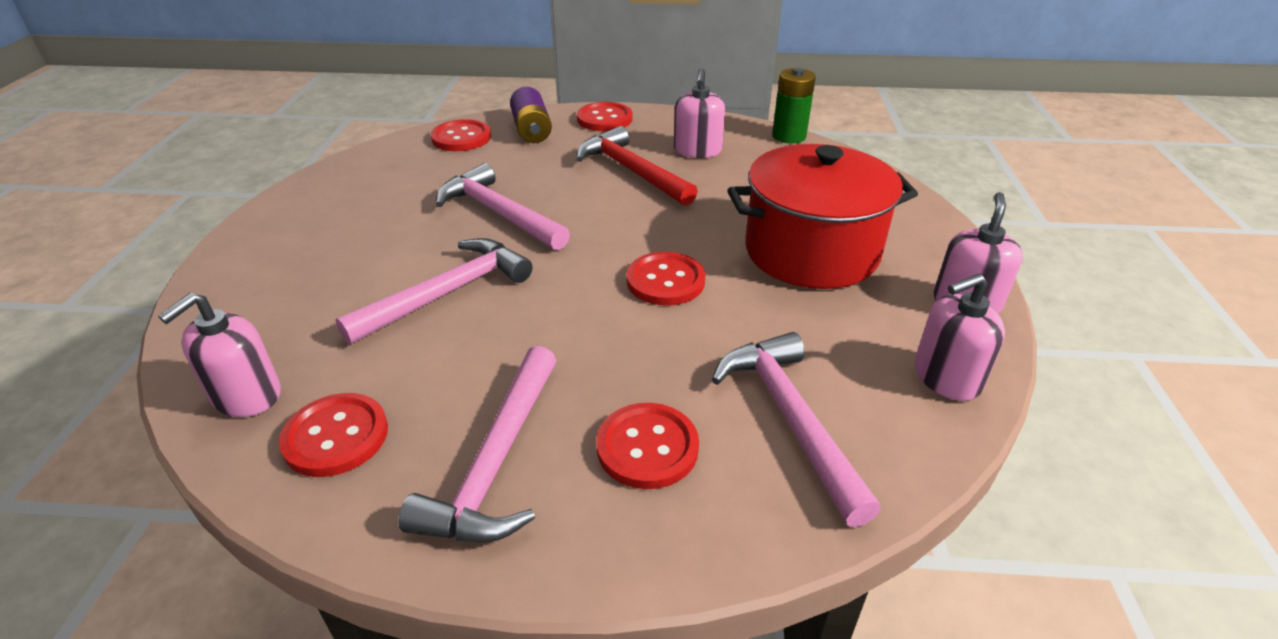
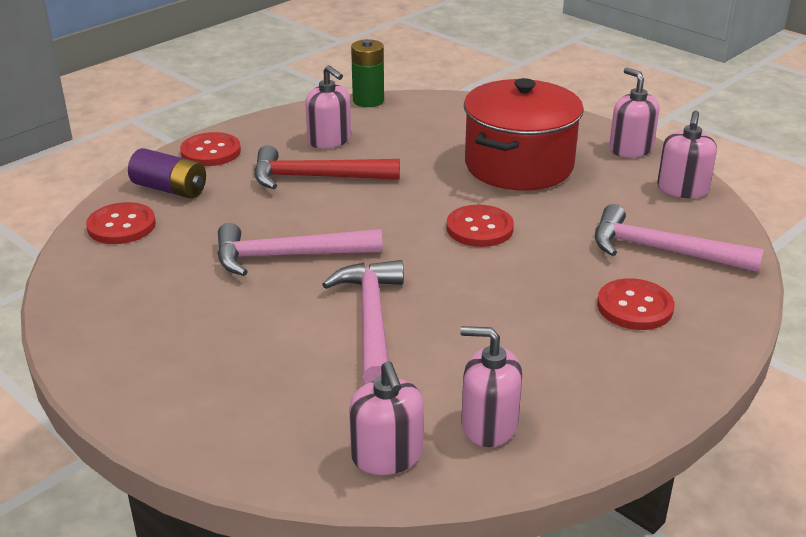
camera: 50 degrees left, 5 degrees down
red button [279,393,388,477] -> pink soap dispenser [460,326,522,447]
pink hammer [398,346,556,542] -> none

